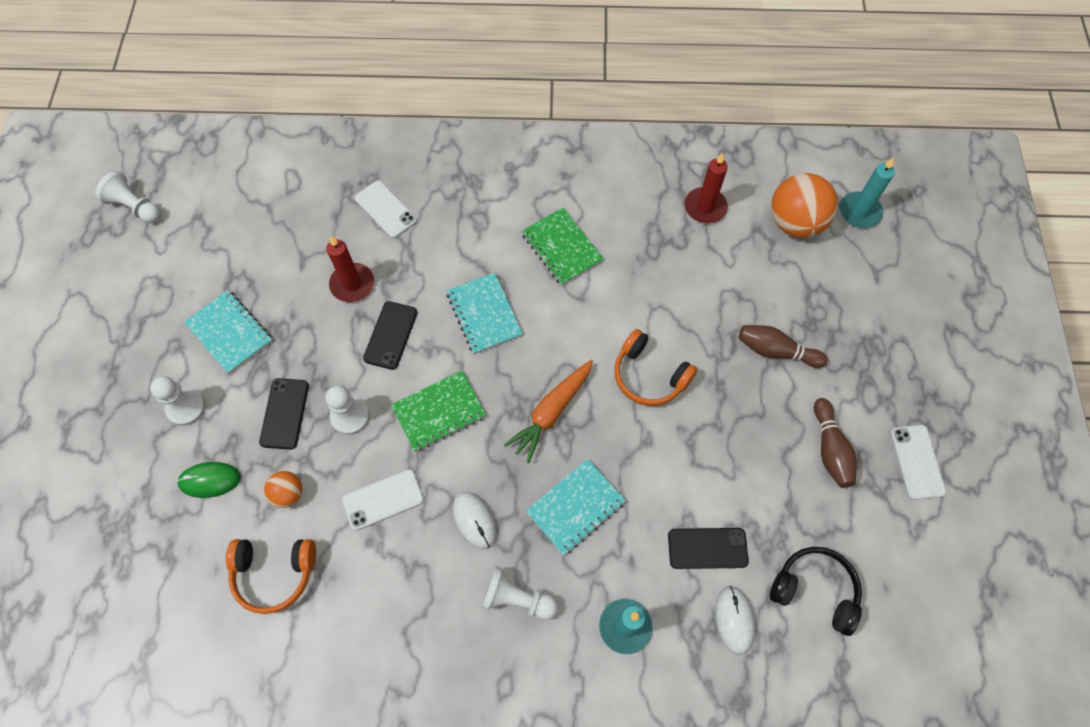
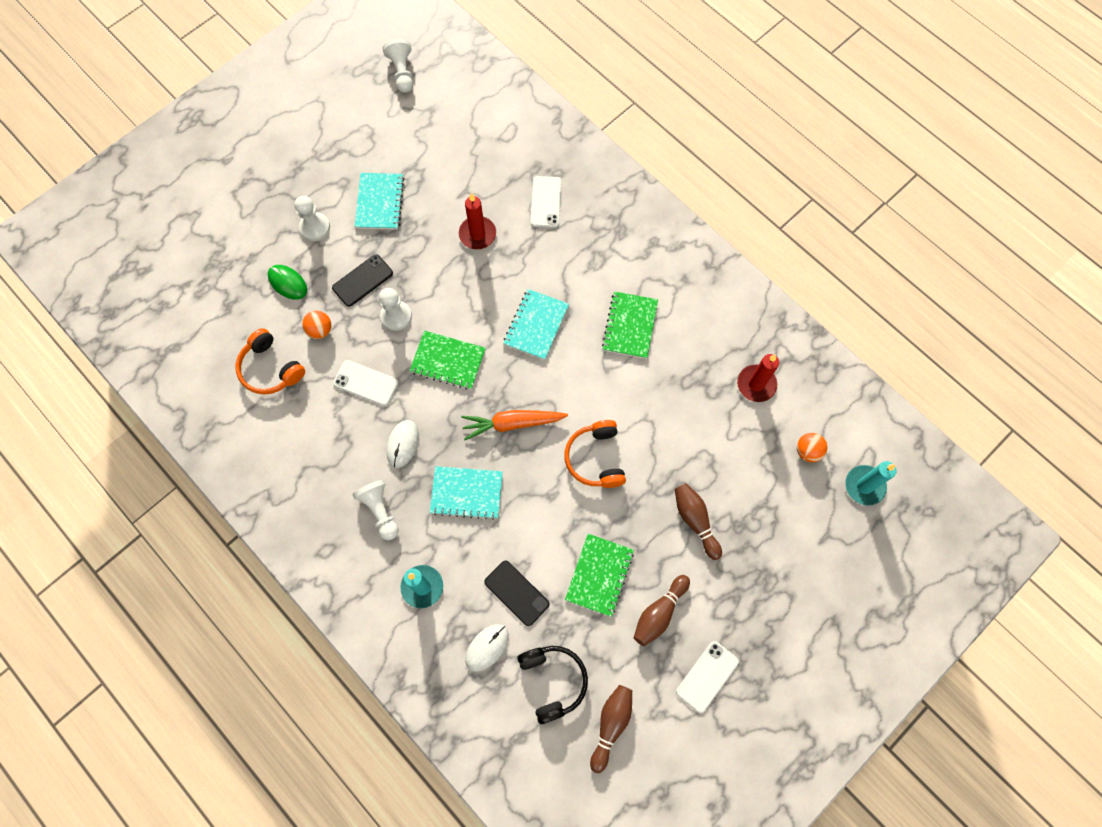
camera: 45 degrees right, 5 degrees up
black phone [363,301,417,370] -> none
orange ball [771,173,838,238] -> orange ball [797,433,828,462], size x0.50
none -> green notebook [565,534,634,617]
none -> brown bowling pin [590,685,632,773]

